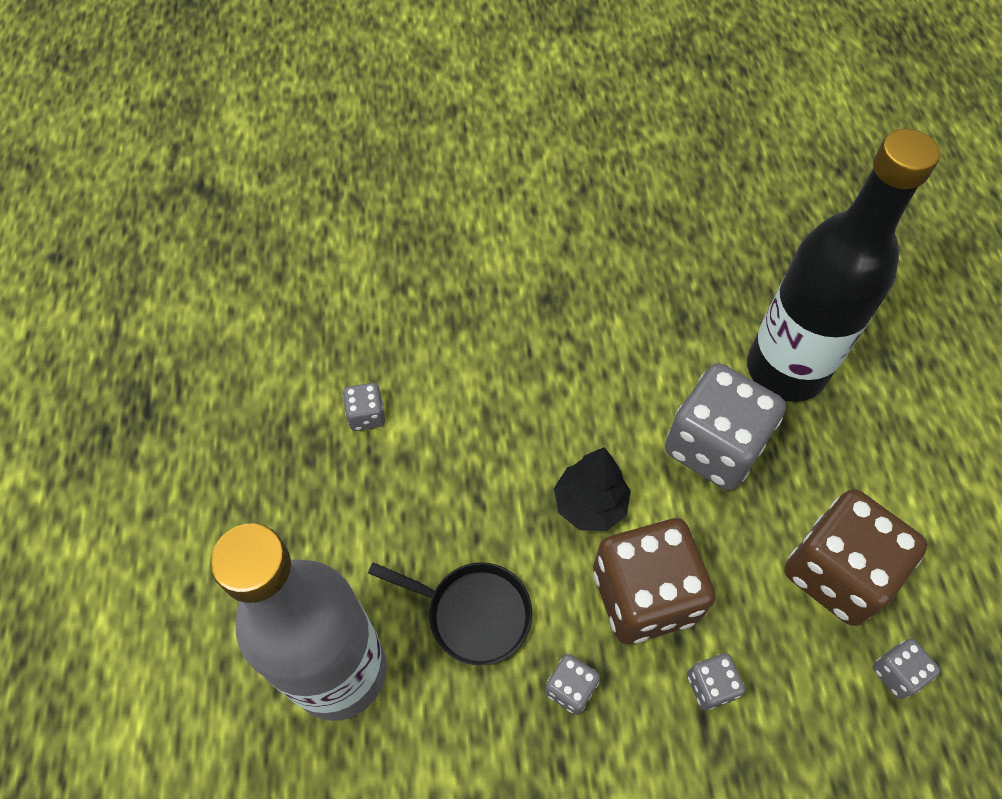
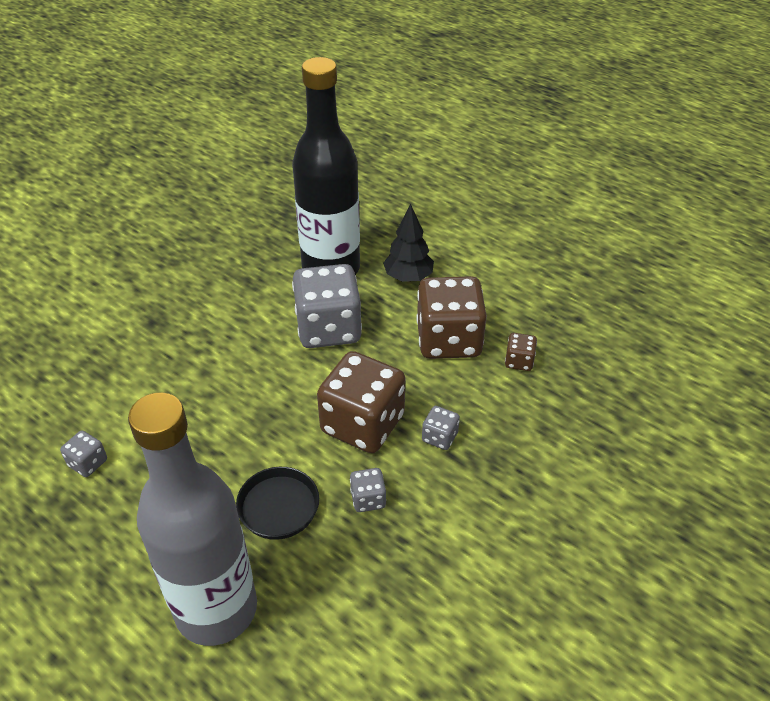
camera: 45 degrees left, 15 degrees down
black tree [554,447,631,531] -> black tree moved to [383,204,434,282]
grey dice [873,639,941,699] -> brown dice [505,333,537,371]

